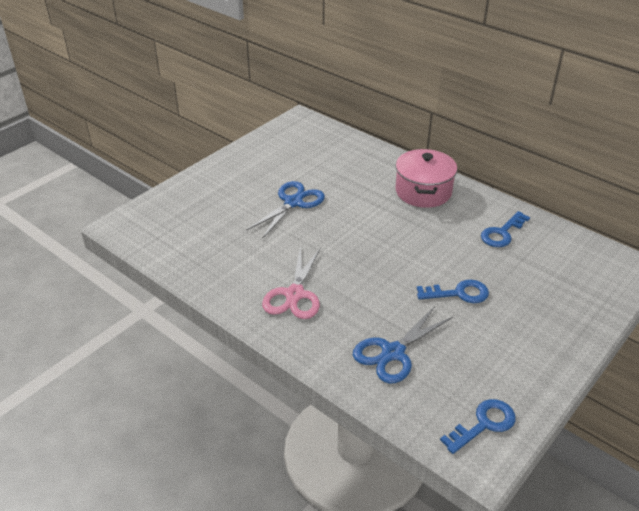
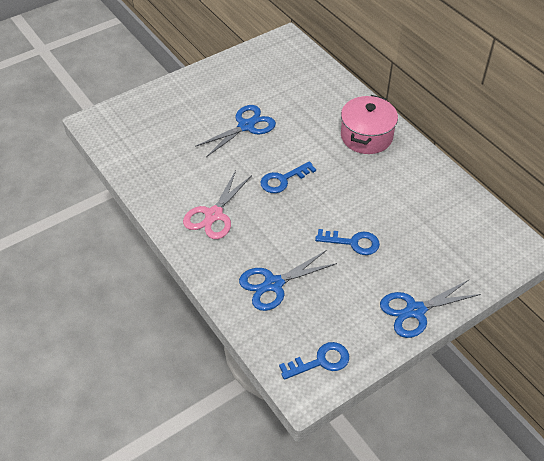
camera: 15 degrees right, 10 degrees up
blue key [481,211,530,247] -> blue key moved to [260,161,316,193]
none -> blue scissors [380,279,481,338]

